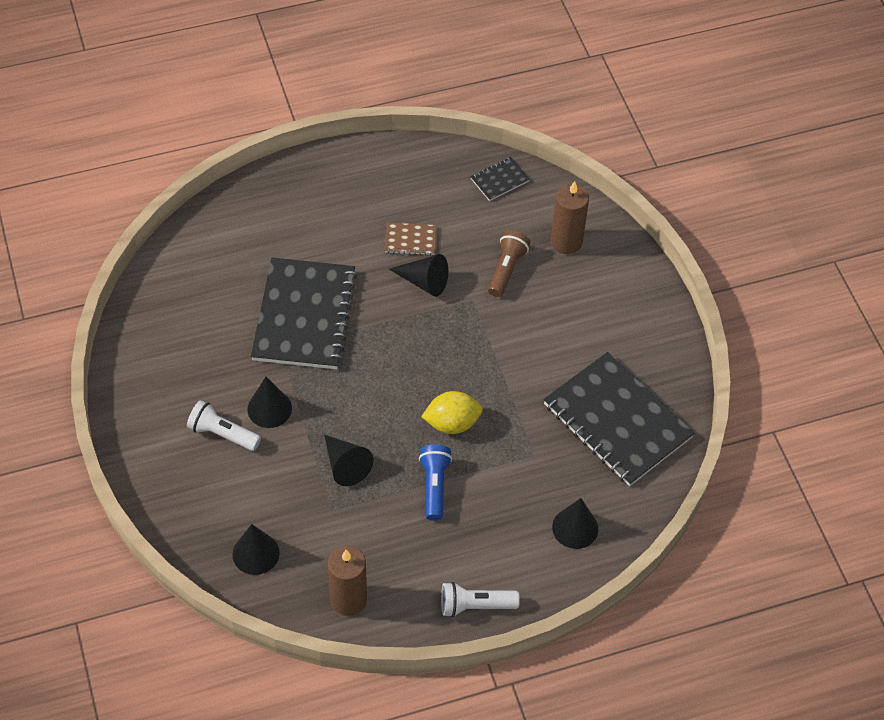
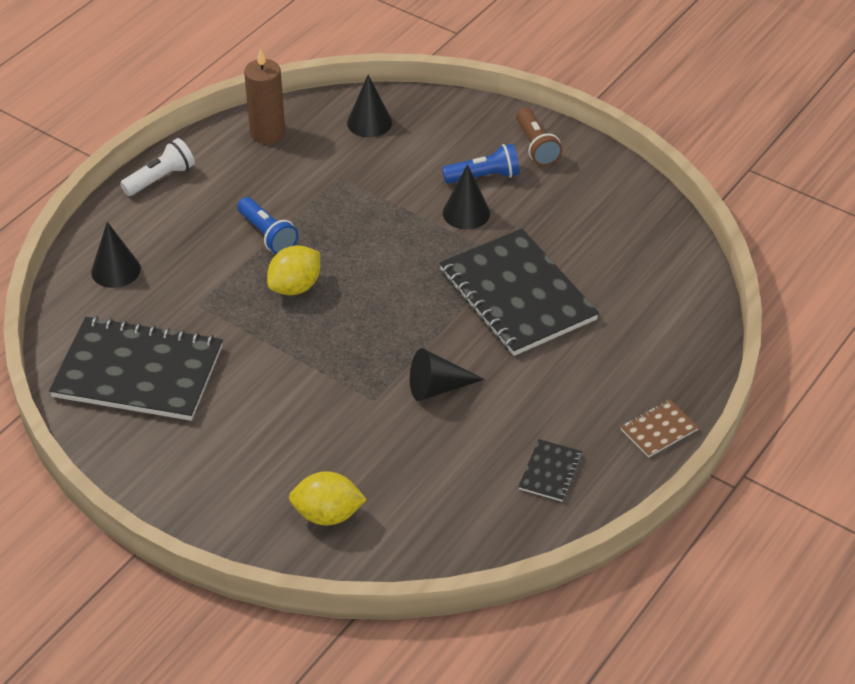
camera: 145 degrees right, 10 degrees down
white flashlight [187,400,261,451] -> blue flashlight [442,144,520,184]
black cone [324,435,373,486] -> none
brown notebook [385,223,436,255] -> brown notebook moved to [620,399,699,457]
black notebook [470,157,530,201] -> black notebook moved to [518,439,583,502]
brown flashlight [488,230,530,297] -> brown flashlight moved to [516,108,562,166]
brown candle [551,181,589,254] -> yellow lemon [289,471,367,526]

